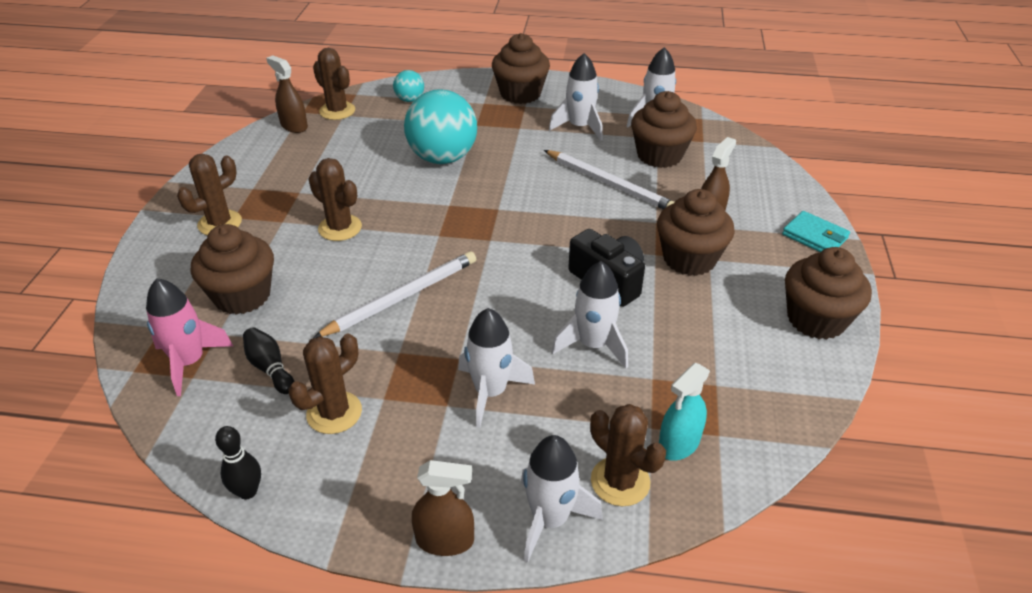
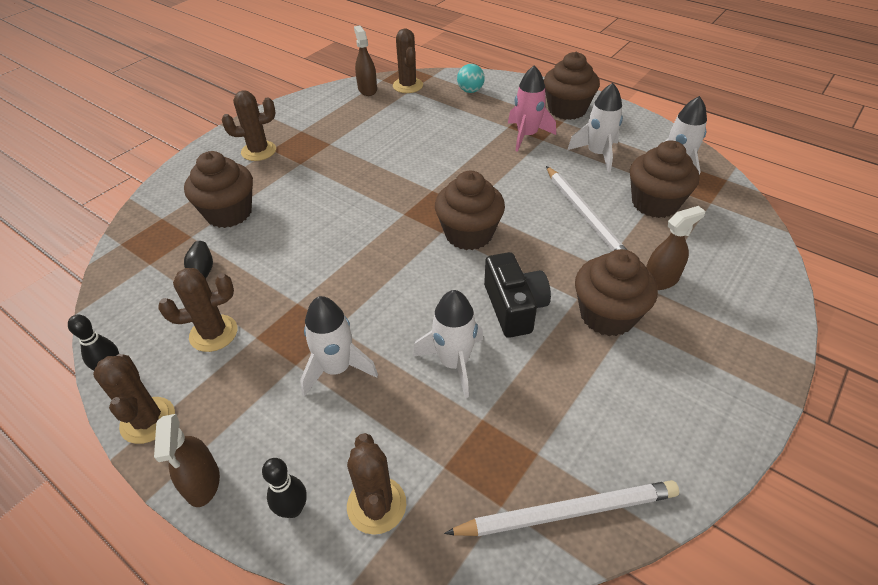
camera: 30 degrees right, 5 degrees up
pink rocket [146,278,233,396] -> pink rocket moved to [508,65,556,152]
brown cactus [309,158,362,241] -> brown cactus moved to [93,354,175,444]
white pencil [313,251,476,338] -> white pencil moved to [444,480,679,536]
turquoise ball [404,89,477,164] -> none
brown spray bottle [412,460,474,556] -> brown spray bottle turned 45 degrees clockwise [154,414,220,507]
white rocket [521,435,603,563] -> black bowling pin [262,458,307,518]
turquoise spray bottle [659,363,710,461] -> none
turquoise wallet [782,211,850,252] -> none
brown cupcake [785,247,872,340] -> brown cupcake moved to [435,171,505,250]

